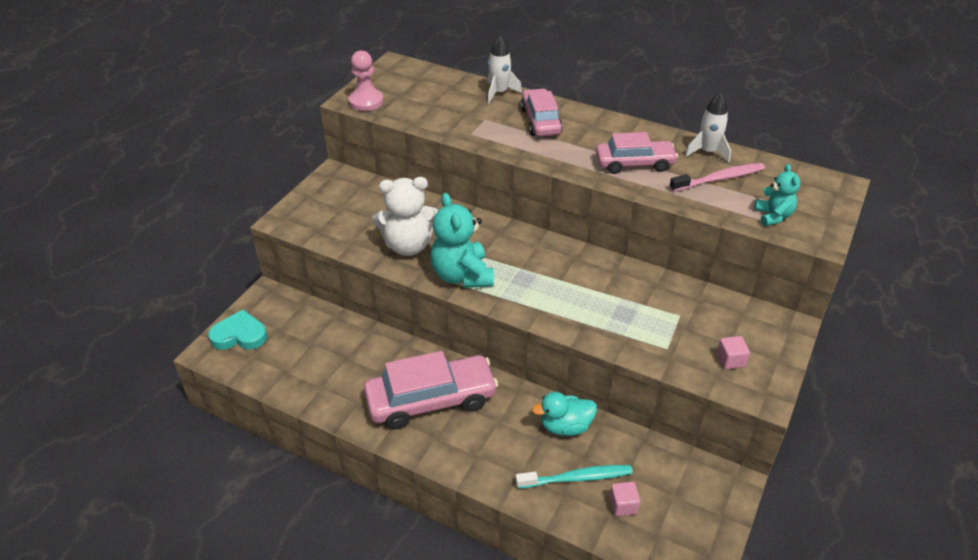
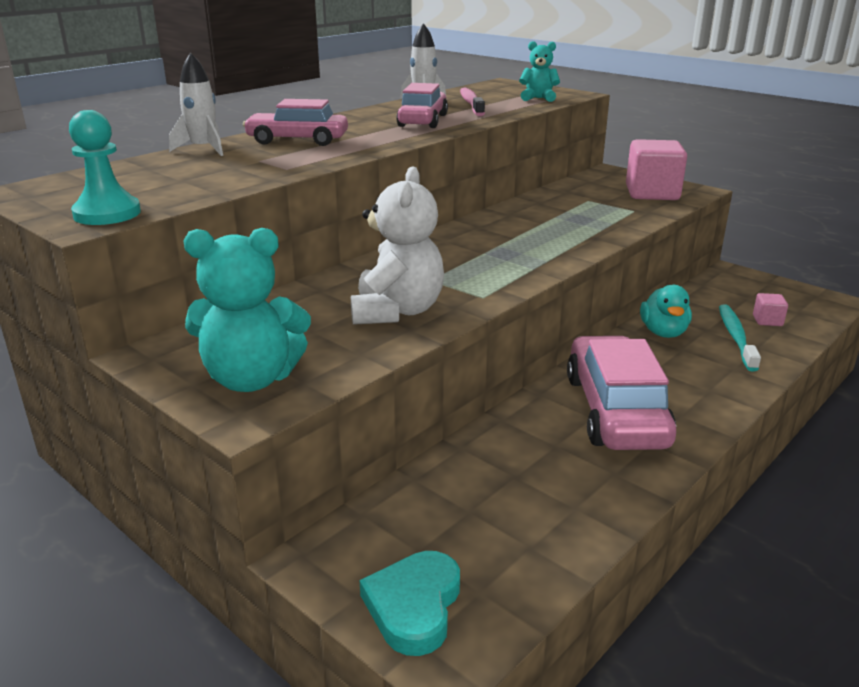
camera: 75 degrees left, 15 degrees down
pink pawn [348,50,384,111] -> turquoise pawn [69,110,141,225]
turquoise teddy bear [430,193,494,288] -> turquoise teddy bear moved to [183,228,311,392]
pink cube [717,336,750,369] -> pink cube [626,139,687,200], size x2.16

